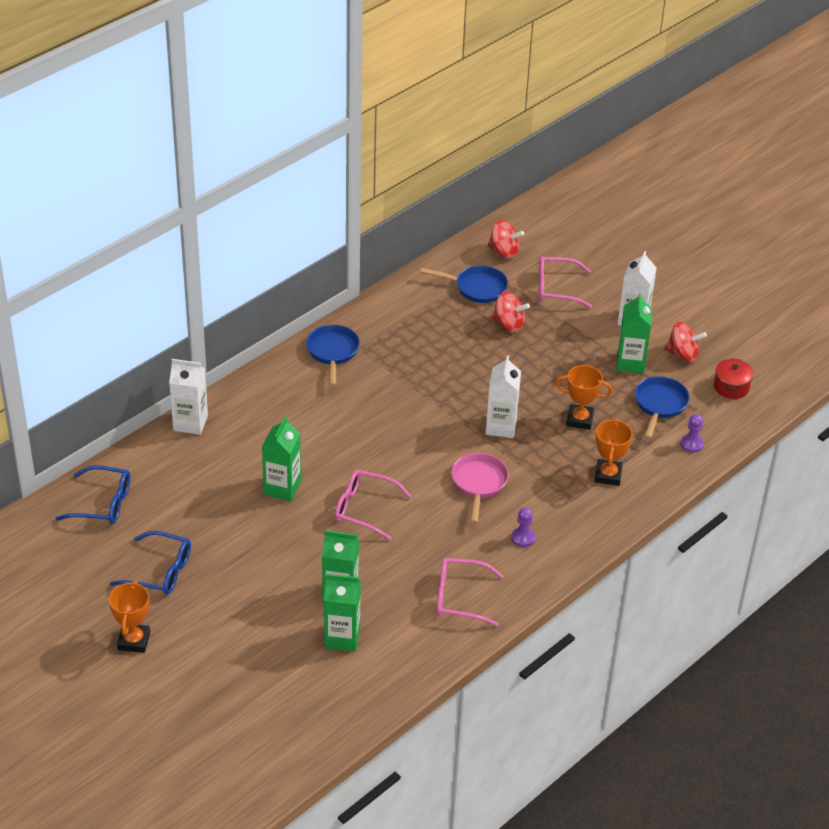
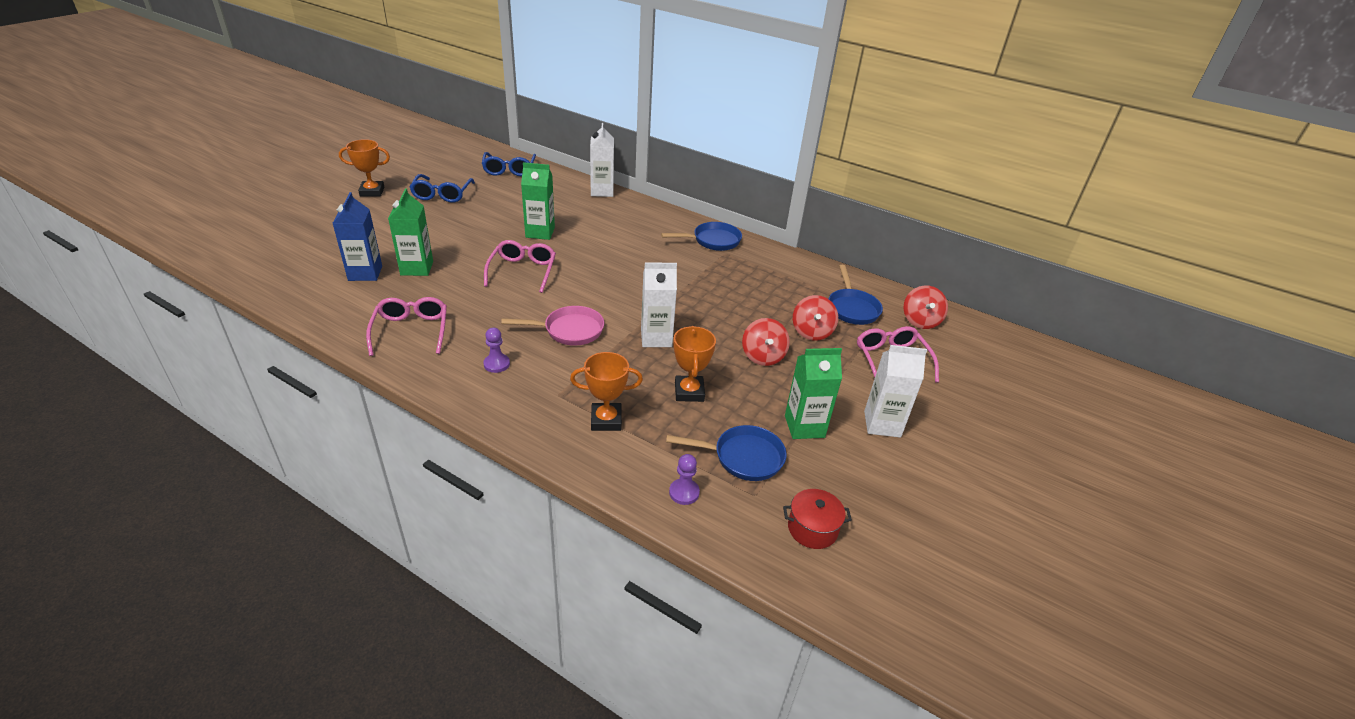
camera: 75 degrees right, 5 degrees down
green carton [324,574,361,651] -> blue carton [332,192,382,281]
red spinning top [664,322,707,362] -> red spinning top moved to [742,318,790,366]

